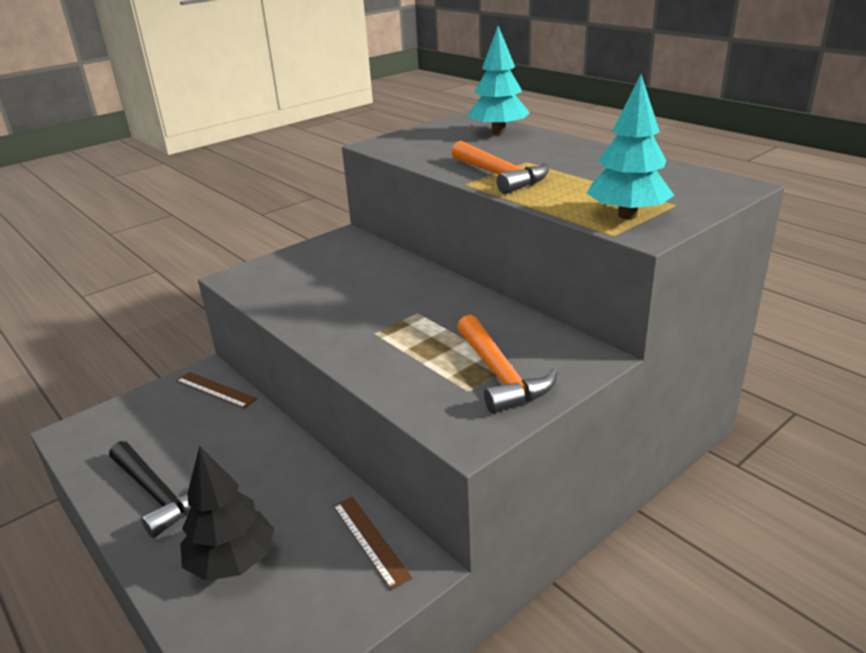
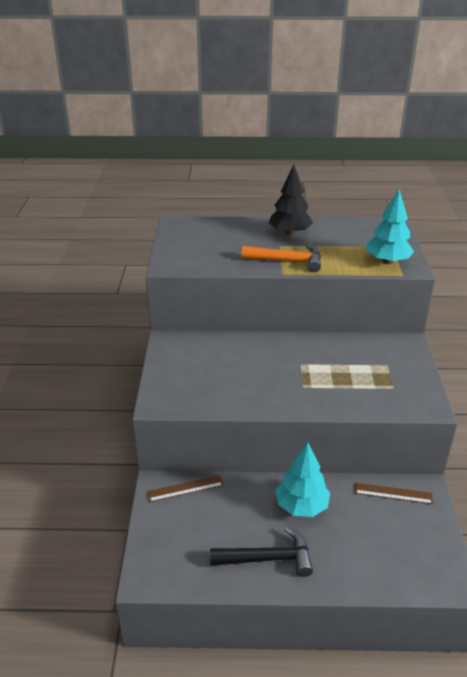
camera: 50 degrees left, 5 degrees up
black tree [180,446,274,581] -> black tree moved to [269,165,313,236]
orange hammer [457,315,558,413] -> none
turquoise tree [469,26,530,134] -> turquoise tree moved to [276,443,330,517]

